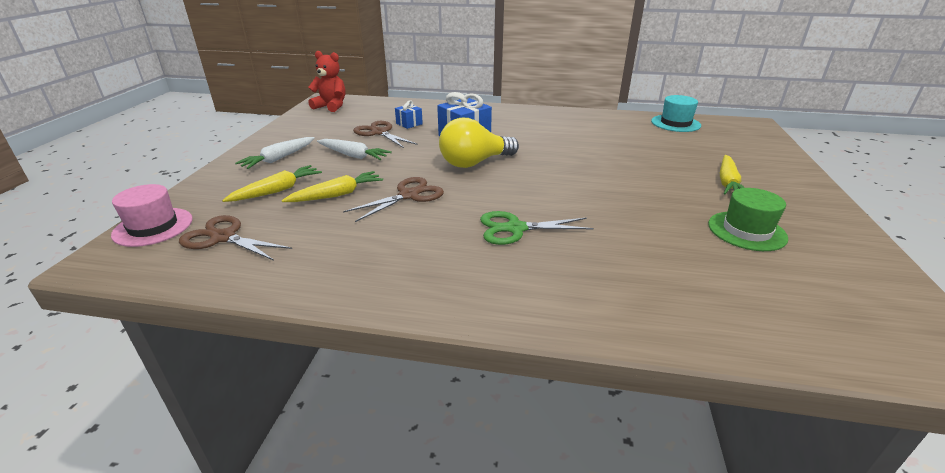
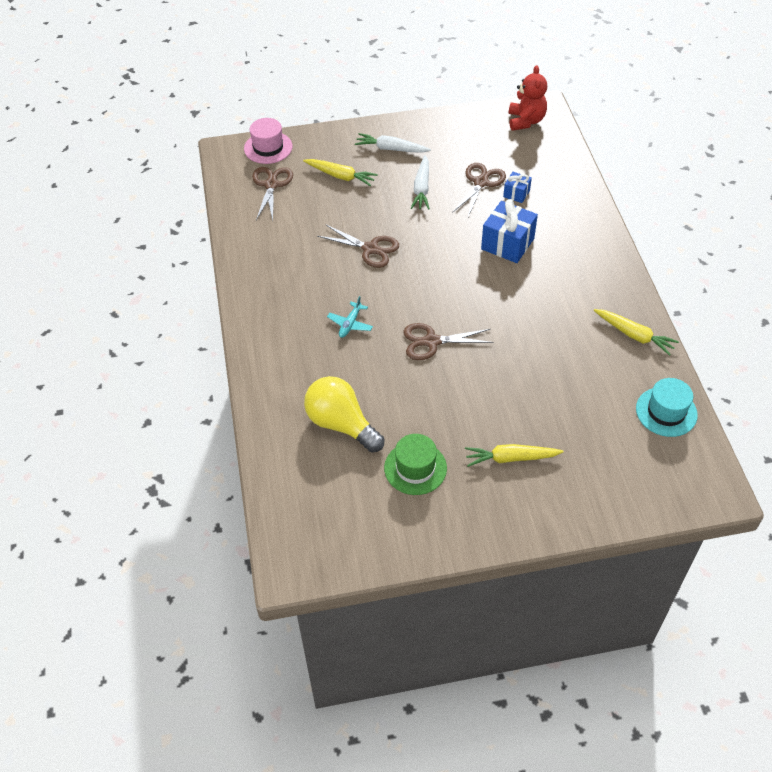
camera: 70 degrees right, 20 degrees up
yellow carrot [282,171,383,202] -> yellow carrot moved to [593,309,679,356]
yellow light bulb [439,118,519,168] -> yellow light bulb moved to [304,376,384,453]
green scissors [480,211,594,245] -> turquoise plane [327,296,373,338]
none -> brown scissors [403,323,494,360]

